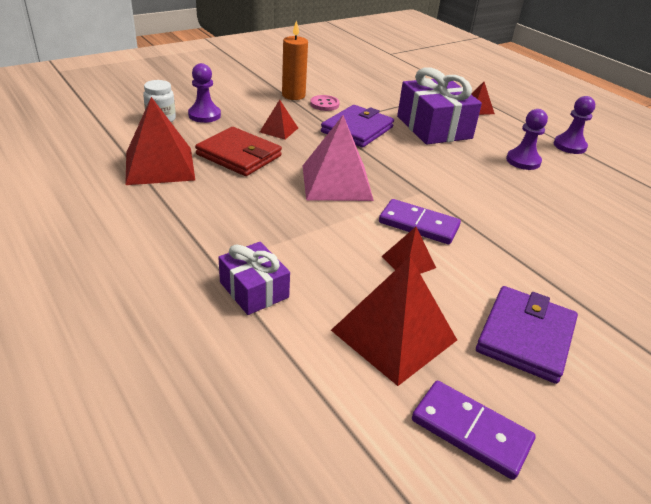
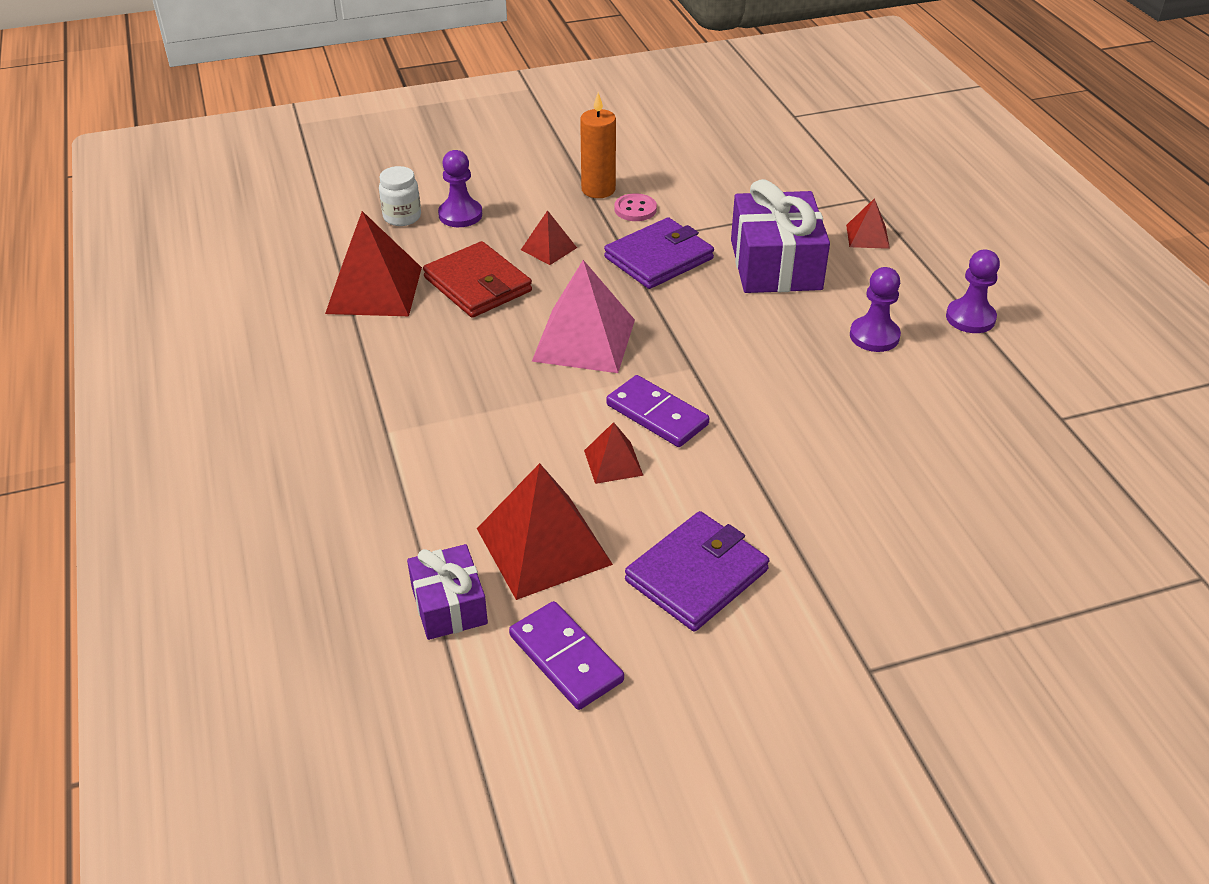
camera: 20 degrees right, 5 degrees up
purple gift [218,242,290,315] -> purple gift moved to [407,544,488,640]

